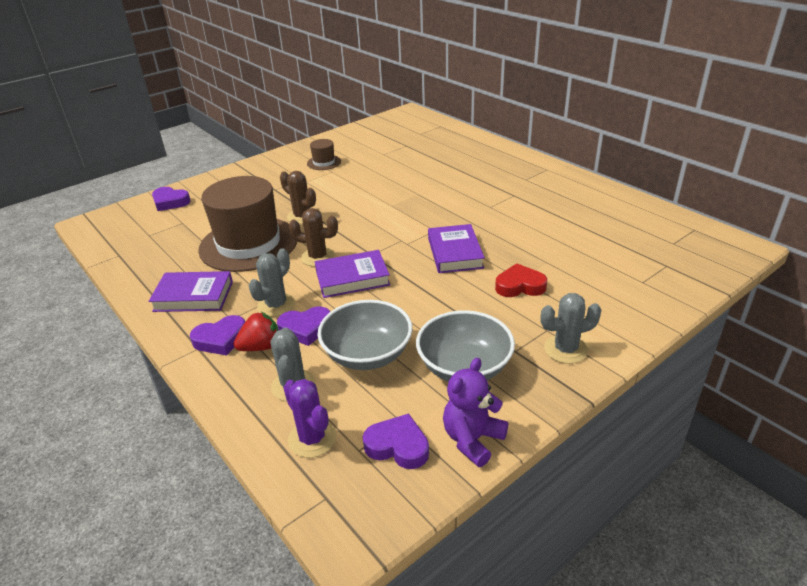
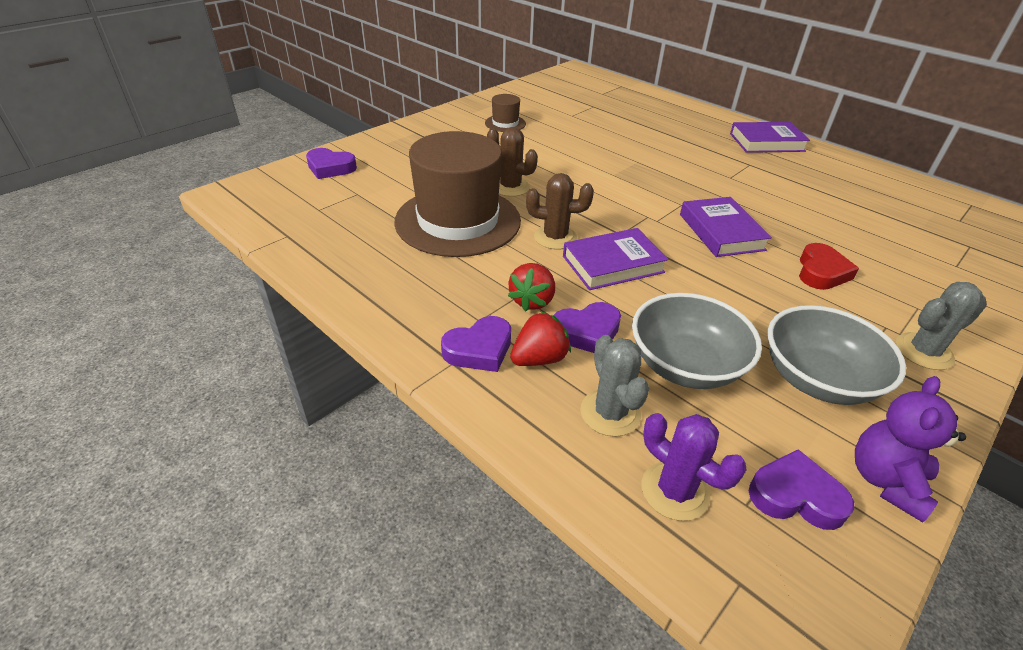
camera: 10 degrees left, 5 degrees up
purple book [149,271,233,312] -> purple book moved to [730,122,810,153]
grey cactus [249,248,295,317] -> red strawberry [508,263,555,312]
red heart [495,263,547,297] -> red heart turned 120 degrees clockwise [799,243,859,290]

